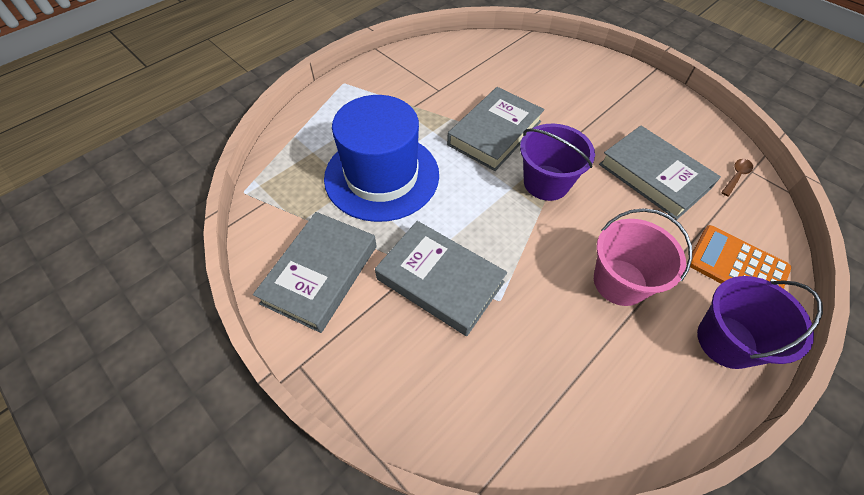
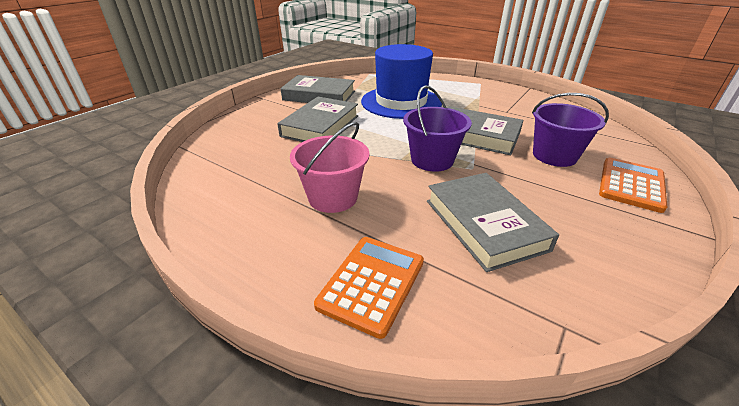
camera: 80 degrees right, 20 degrees down
grey book [599,126,721,220] -> grey book turned 60 degrees counterclockwise [427,173,559,272]
purple bucket [697,276,823,369] -> purple bucket moved to [532,93,609,167]
brown spoon [721,159,753,196] -> none
none -> orange calculator [599,158,667,213]

